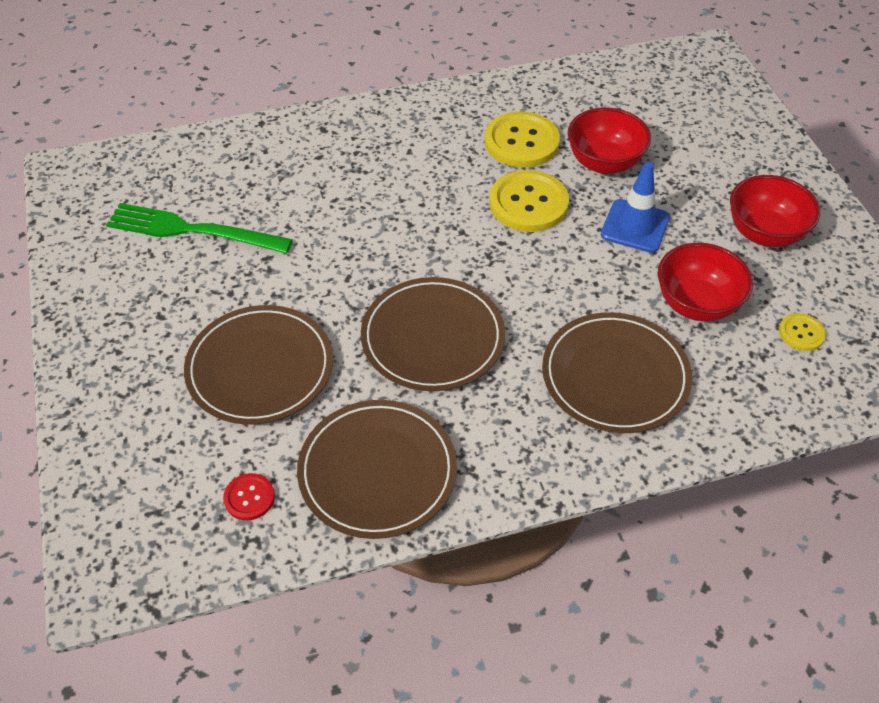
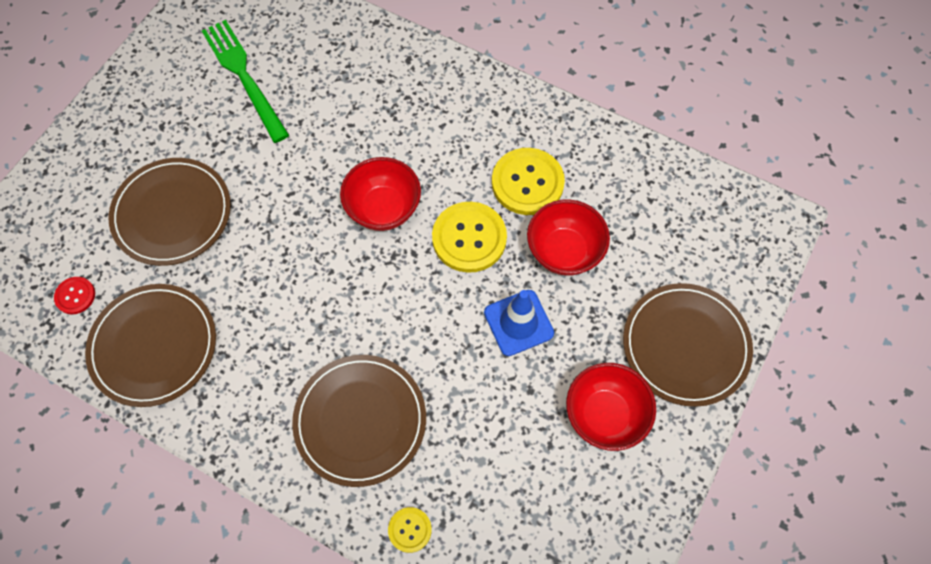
camera: 45 degrees right, 15 degrees up
brown plate [361,277,505,391] -> brown plate moved to [623,283,753,407]
red bowl [658,243,753,322] -> red bowl moved to [340,157,421,231]
yellow button [779,313,826,351] -> yellow button moved to [388,507,432,553]

